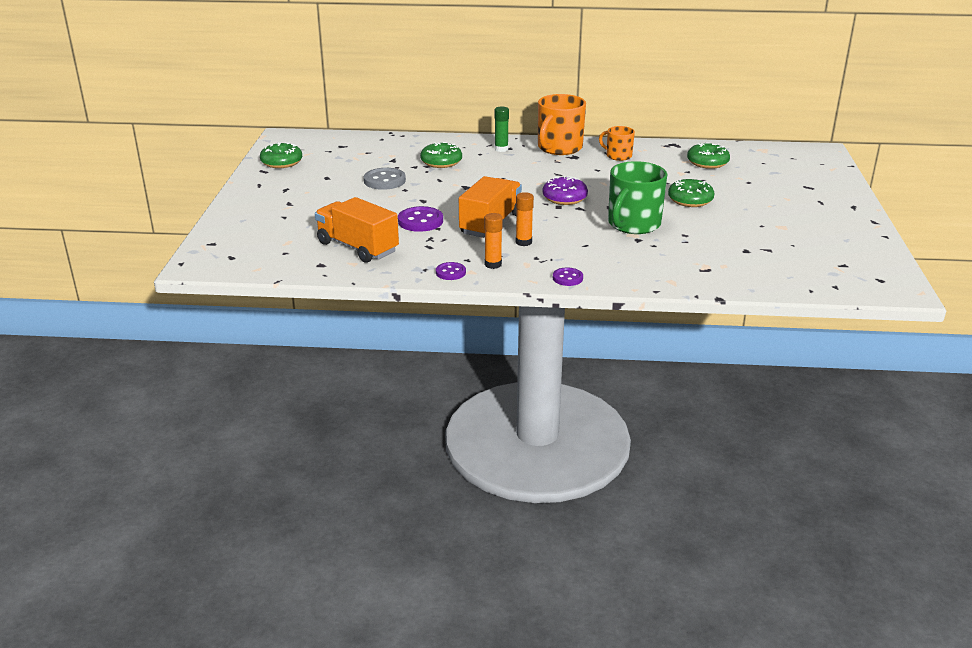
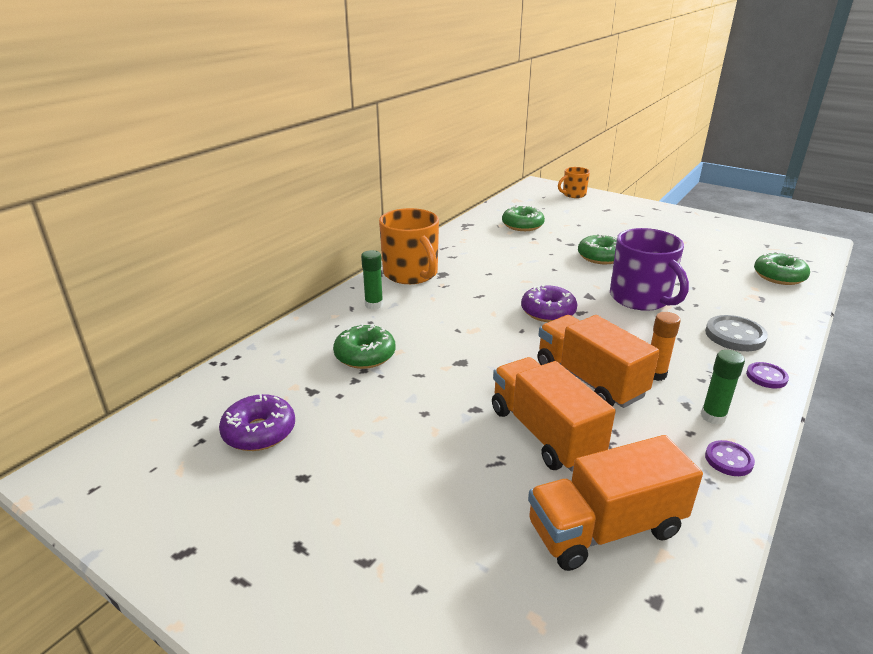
camera: 60 degrees left, 0 degrees up
green donut [260,142,302,168] -> green donut moved to [754,252,810,285]
grey button [364,168,406,190] -> grey button moved to [705,315,768,351]
purple button [398,206,443,232] -> orange truck [492,357,616,472]
orange glue stick [484,213,503,269] -> green glue stick [701,350,745,425]
orange mug [599,126,635,161] -> orange mug moved to [558,167,590,198]
green mug [608,161,667,234] -> purple mug [610,228,689,311]
none -> purple donut [219,394,295,451]

